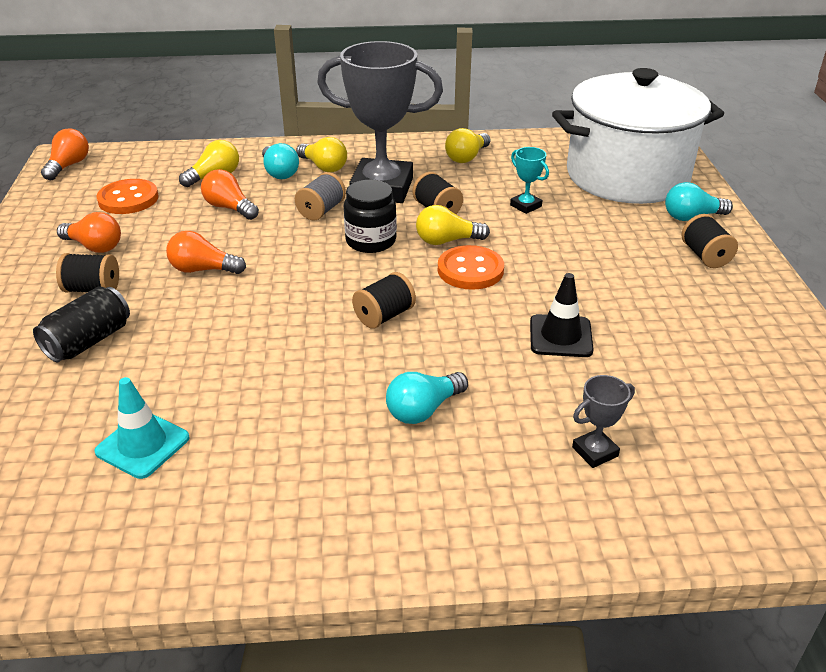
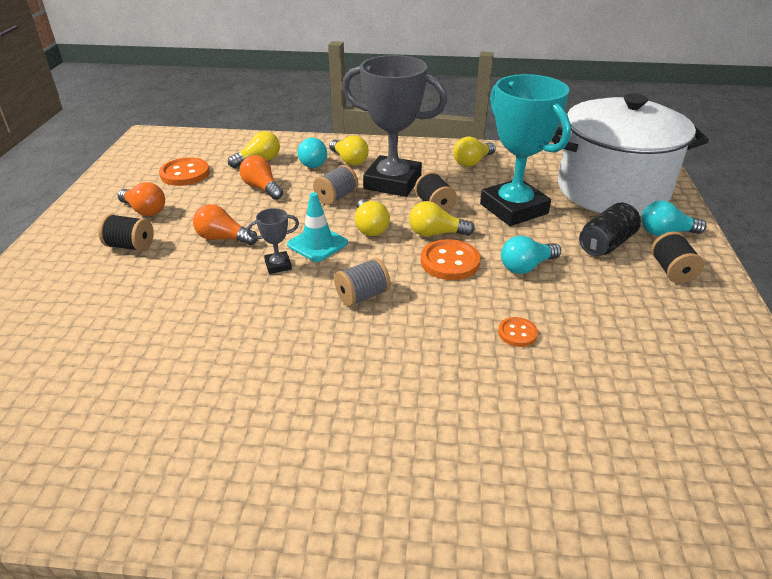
camera: 10 degrees right, 0 degrees up
black can [33,286,130,362] -> black can moved to [579,203,641,256]
orange light bulb [41,129,89,180] -> none
turquoise traffic cone [94,377,190,479] -> turquoise traffic cone moved to [287,192,348,262]
black jar [344,179,397,253] -> yellow light bulb [355,199,390,236]
black spool [352,272,416,329] -> grey spool [334,258,391,307]
turquoise light bulb [386,372,468,424] -> turquoise light bulb moved to [501,236,561,274]
turquoise trophy [510,147,549,214] -> turquoise trophy [480,74,571,226], size x2.44
black traffic cone [530,273,594,357] -> orange button [498,317,538,347]
grey trophy [572,375,635,468] -> grey trophy moved to [247,208,299,274]

